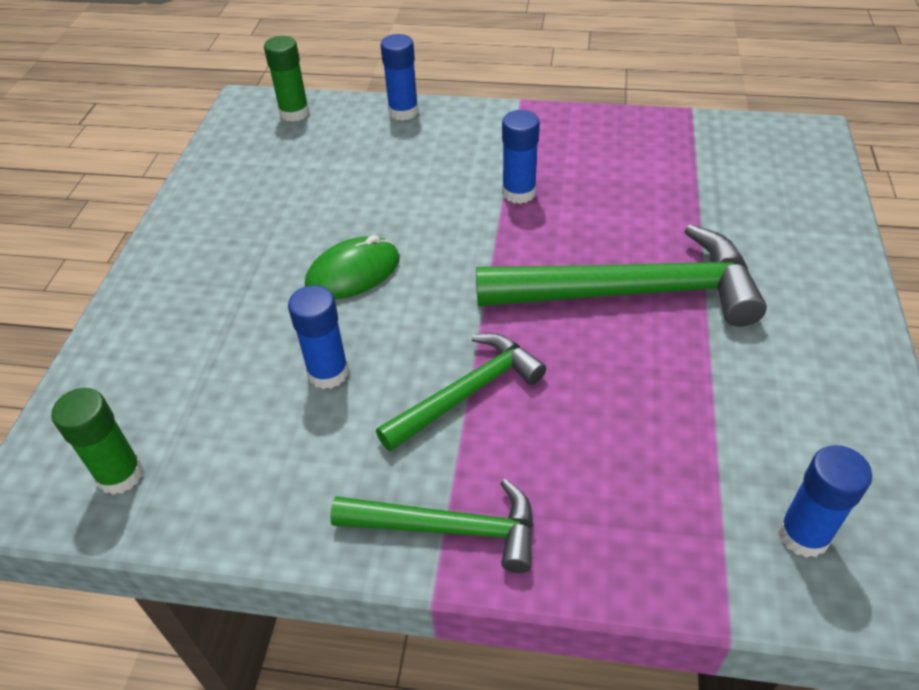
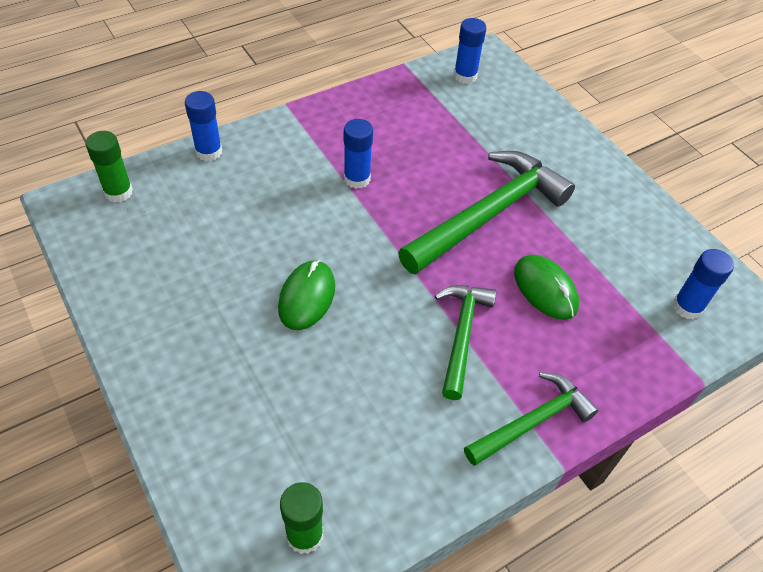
camera: 45 degrees left, 5 degrees up
blue glue stick [288,285,349,389] -> blue glue stick moved to [454,18,486,84]
none -> green mouse [514,255,579,320]

